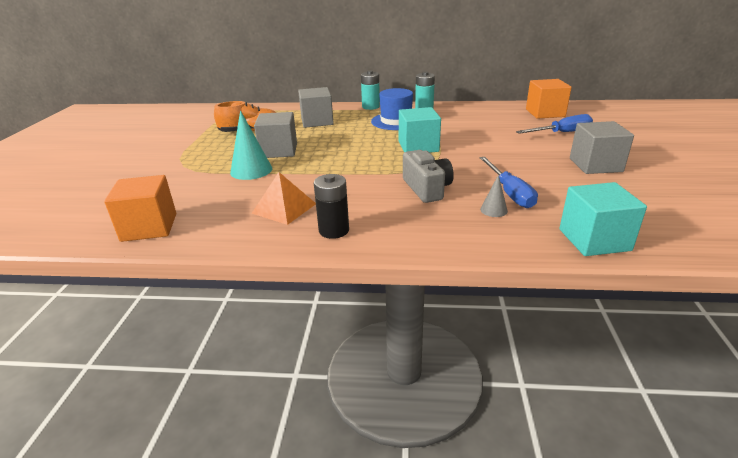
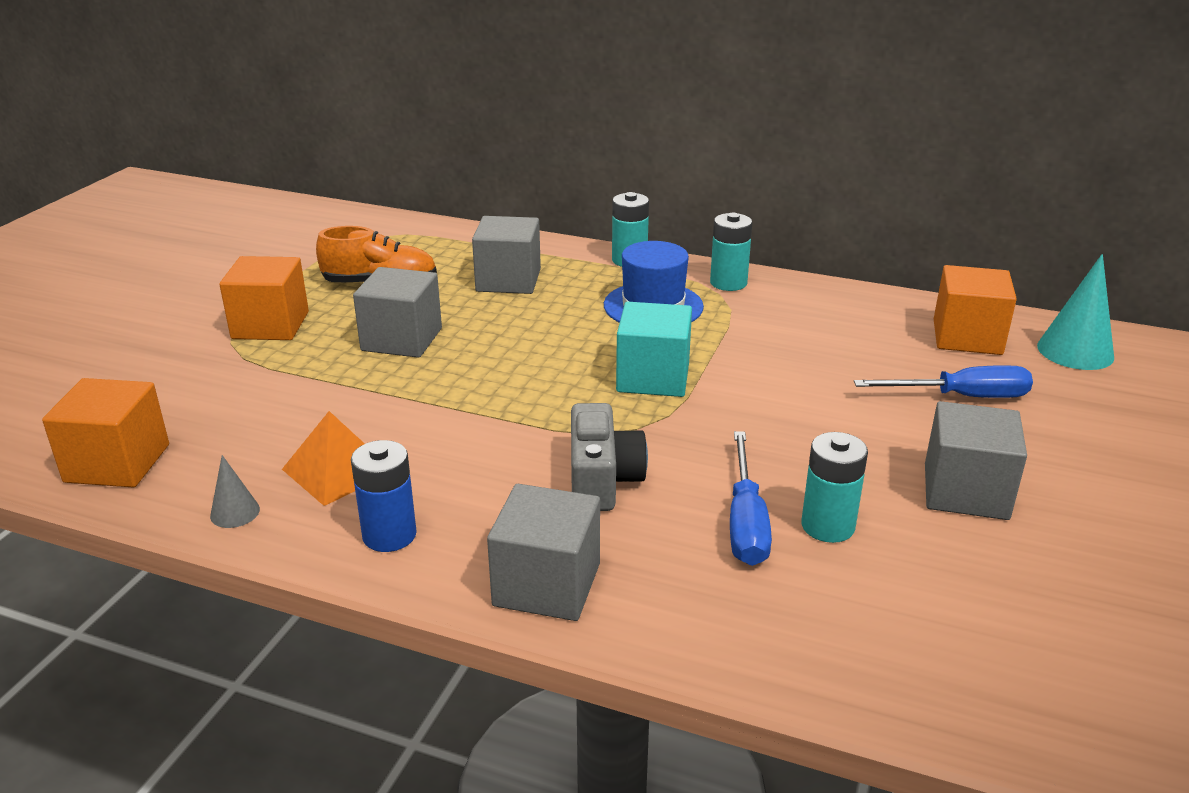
camera: 15 degrees right, 0 degrees up
turquoise cone [230,111,272,180] -> turquoise cone moved to [1037,254,1114,370]
black battery [314,174,349,239] -> blue battery [351,440,417,552]
grey cone [480,175,508,217] -> grey cone moved to [210,455,260,528]
turquoise cube [559,182,647,256] -> none
none -> orange cube [219,256,309,340]
none -> grey cube [487,484,600,621]
none -> turquoise battery [801,432,868,543]

